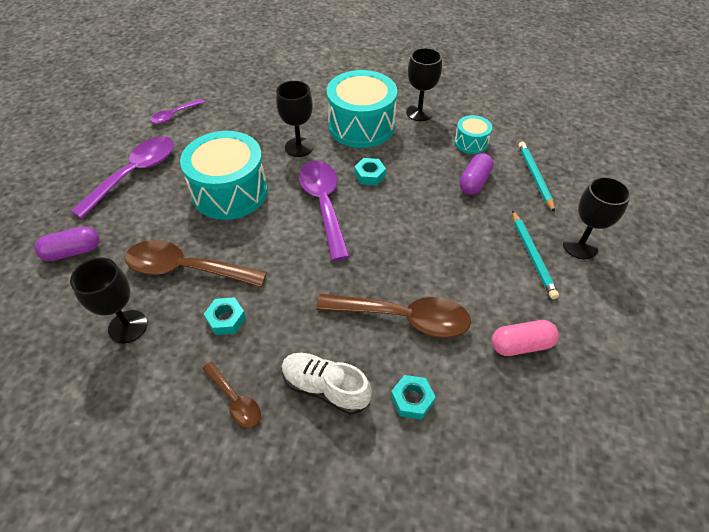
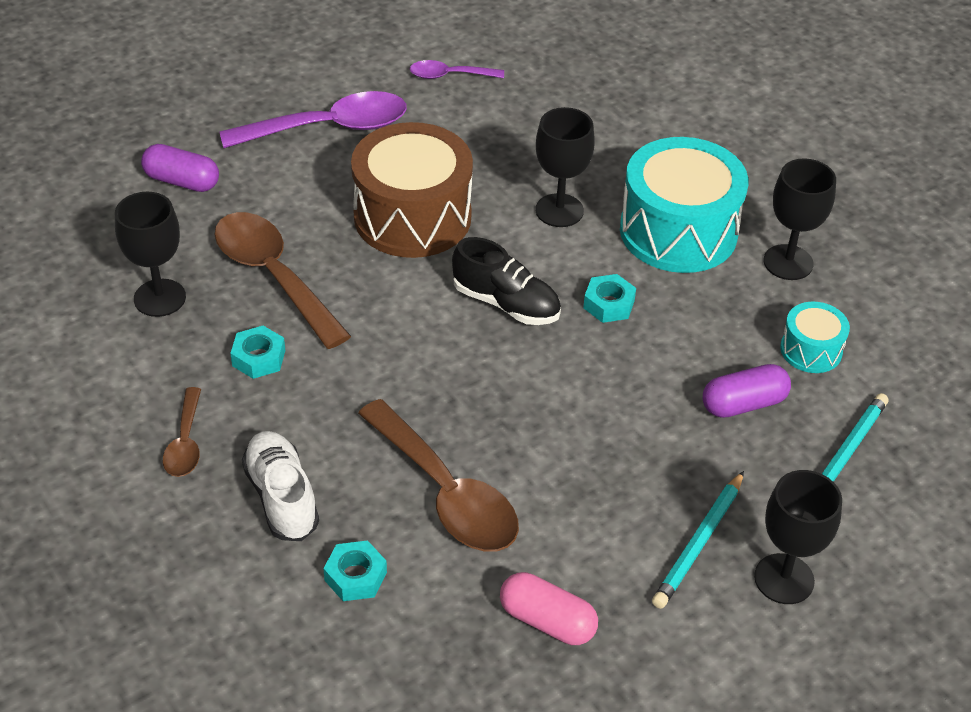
camera: 40 degrees right, 5 degrees down
turquoise drum [180,131,268,220] -> brown drum [351,122,473,258]
purple spoon [299,161,350,261] -> black shoe [452,237,561,325]

